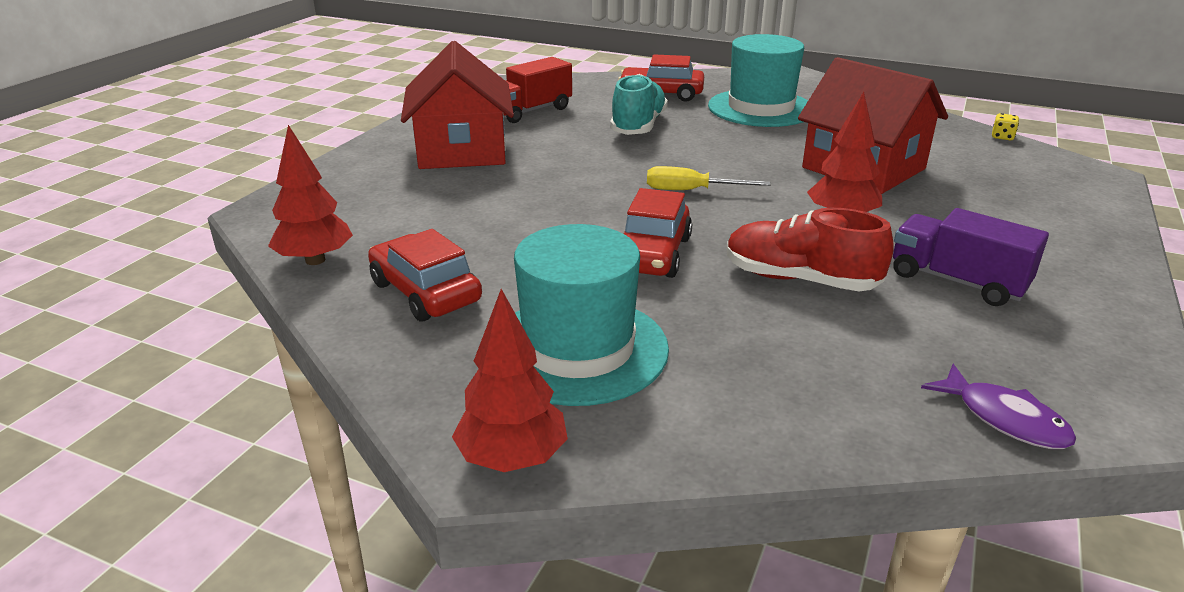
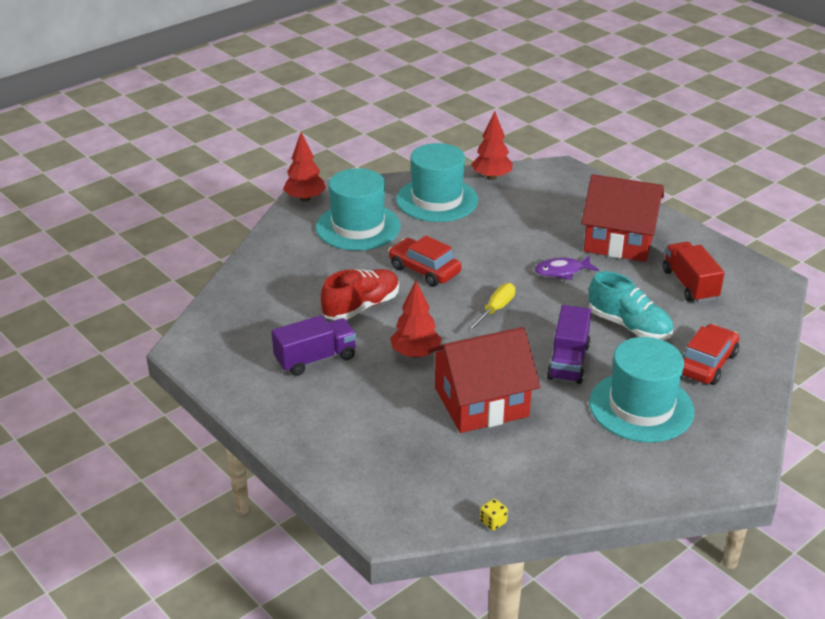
camera: 115 degrees right, 5 degrees up
red car [368,229,482,322] -> turquoise hat [396,143,478,222]
purple fish [921,364,1076,449] -> purple fish moved to [535,255,599,280]
none -> purple truck [547,305,591,384]

